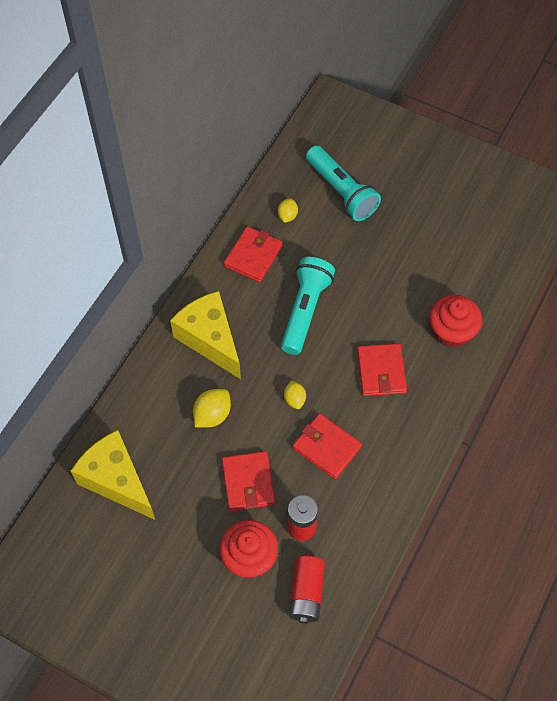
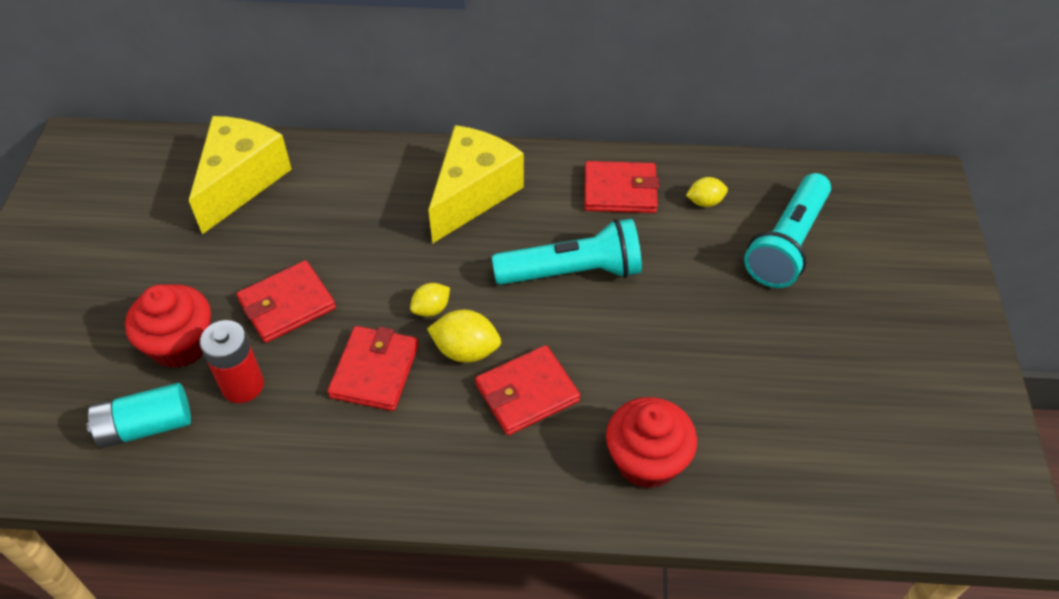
camera: 65 degrees right, 10 degrees down
yellow lemon [193,389,231,427] -> yellow lemon moved to [427,310,501,363]
red battery [289,556,325,624] -> turquoise battery [87,383,191,448]

